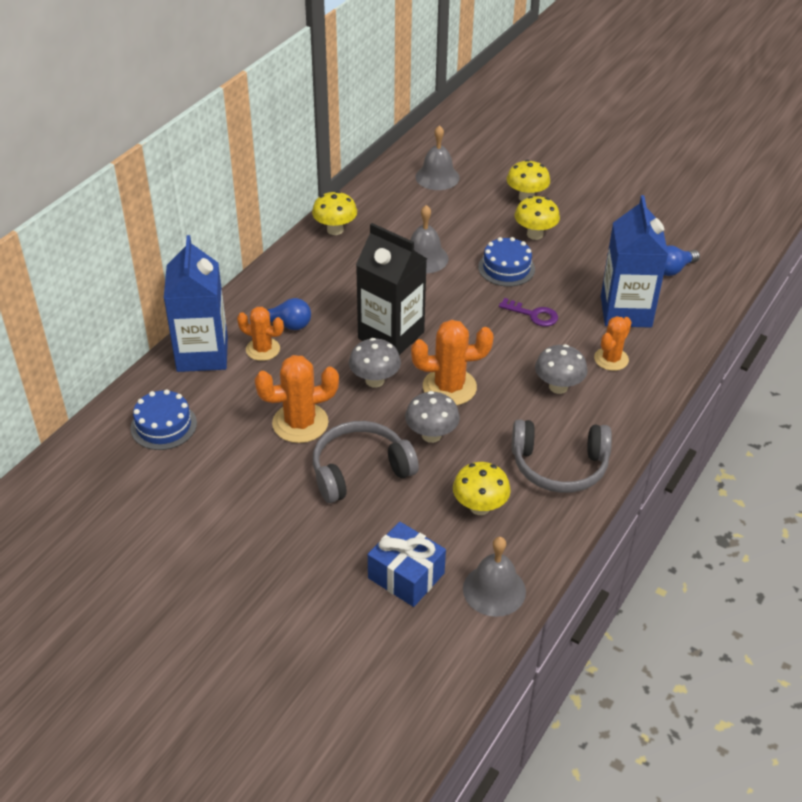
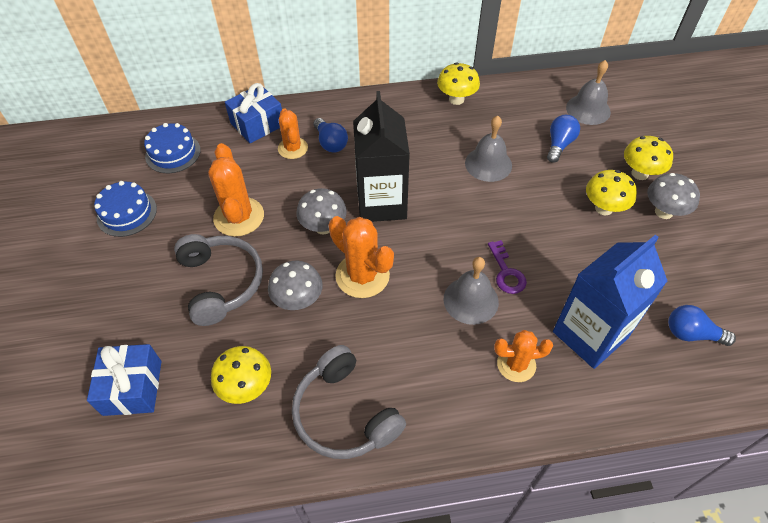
camera: 50 degrees right, 10 degrees up
blue carton [164,235,228,372] -> blue gift [225,83,282,143]
orange cactus [255,355,339,443] -> orange cactus turned 45 degrees clockwise [208,143,264,237]
grey headphones [313,421,419,503] -> grey headphones turned 45 degrees clockwise [174,234,263,326]
grey bell [463,537,526,617] -> grey bell moved to [444,257,499,325]
blue cake [478,237,535,287] -> blue cake moved to [94,181,157,237]
grey mushroom [535,344,588,394] -> grey mushroom moved to [647,173,700,219]
none -> blue light bulb [547,115,580,163]

